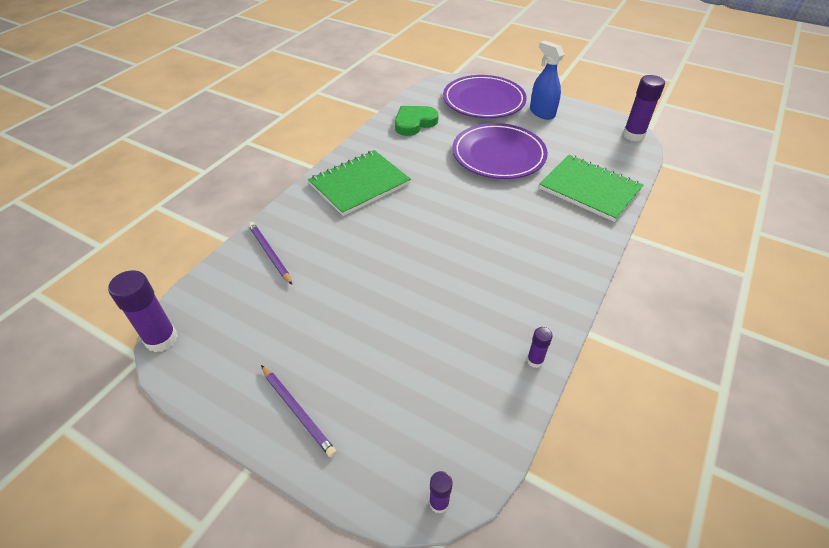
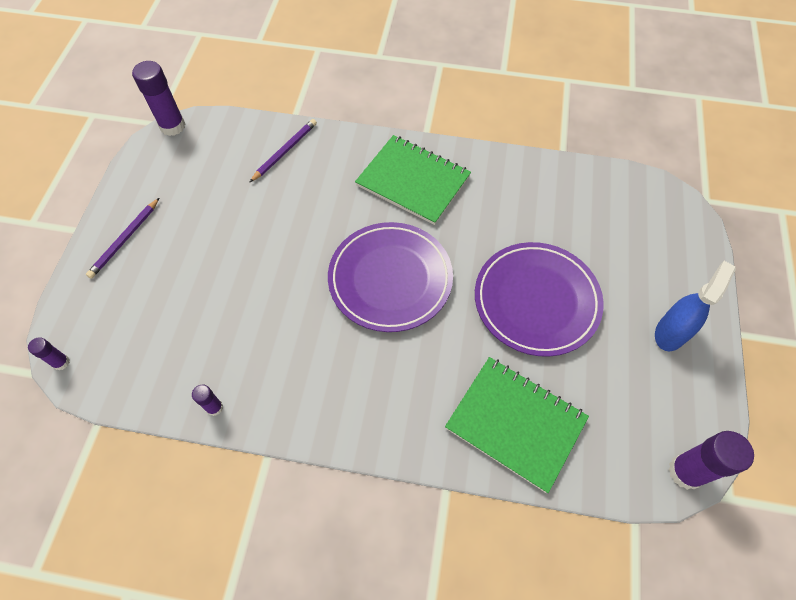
camera: 70 degrees right, 15 degrees up
green heart [395,106,439,136] -> none
purple plate [443,75,527,118] -> purple plate moved to [328,222,453,332]
green notebook [539,155,643,222] -> green notebook turned 75 degrees counterclockwise [445,357,589,493]

